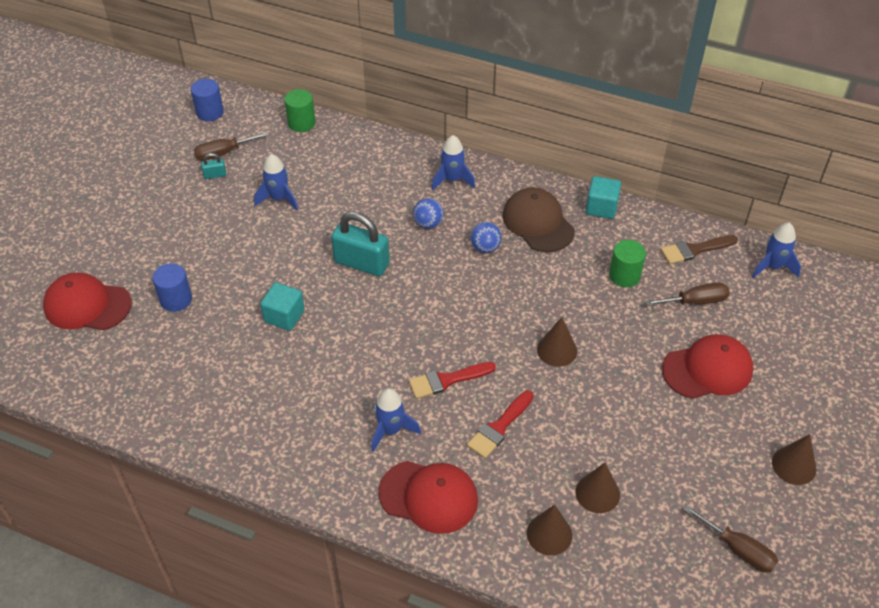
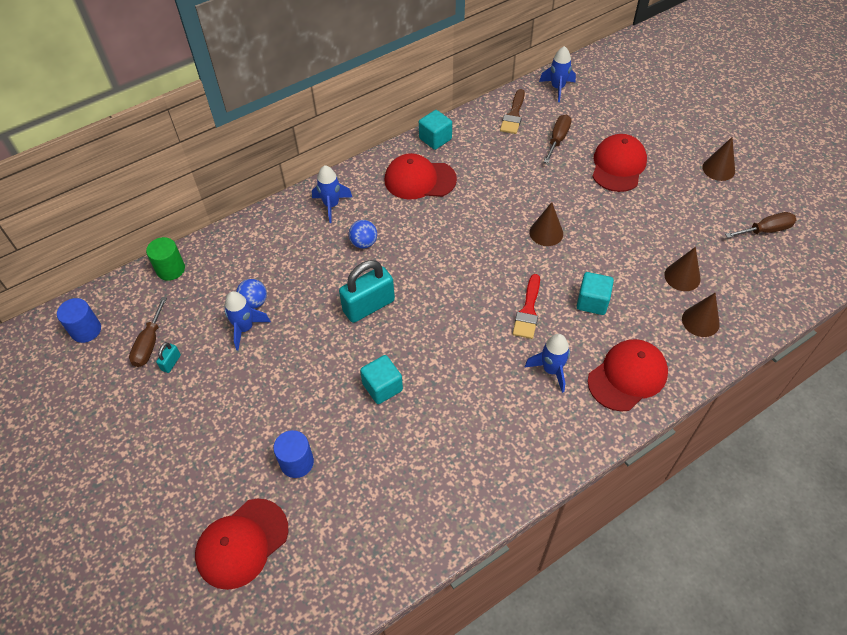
camera: 55 degrees left, 5 degrees up
red brush [467,391,534,458] -> turquoise cube [577,272,614,315]
blue ball [470,222,502,253] -> blue ball moved to [236,279,267,309]
brown cap [503,187,575,252] -> red cap [385,153,457,200]
green cylinder [609,240,646,287] -> none

